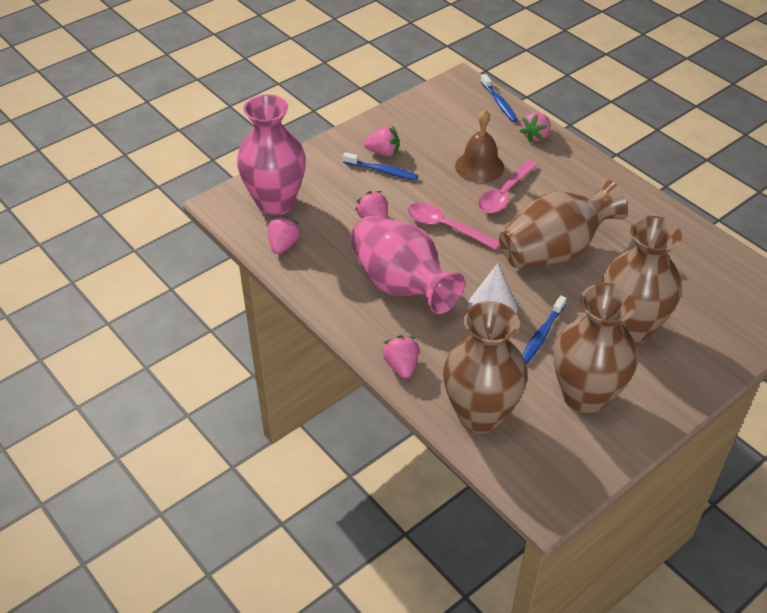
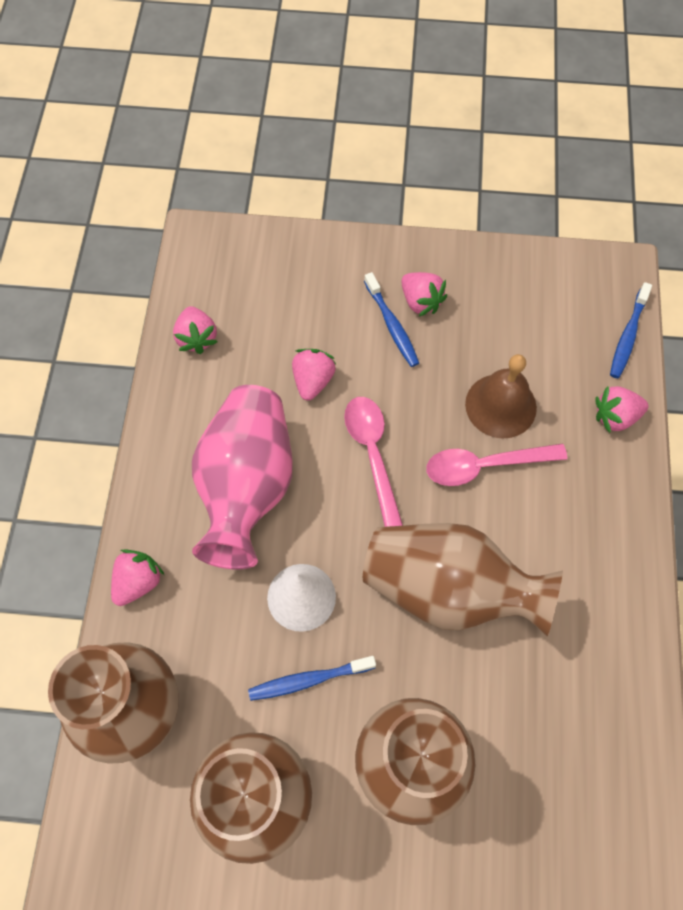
camera: 45 degrees right, 20 degrees up
pink vase [237,94,306,216] -> none
pink strawberry [268,216,301,254] -> pink strawberry turned 105 degrees clockwise [173,306,218,354]

